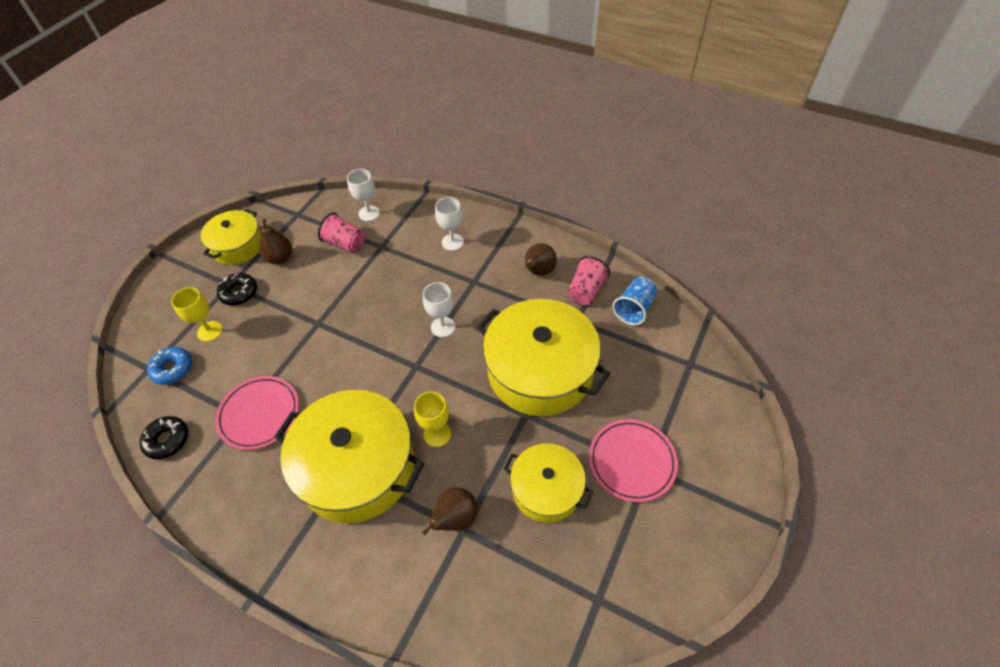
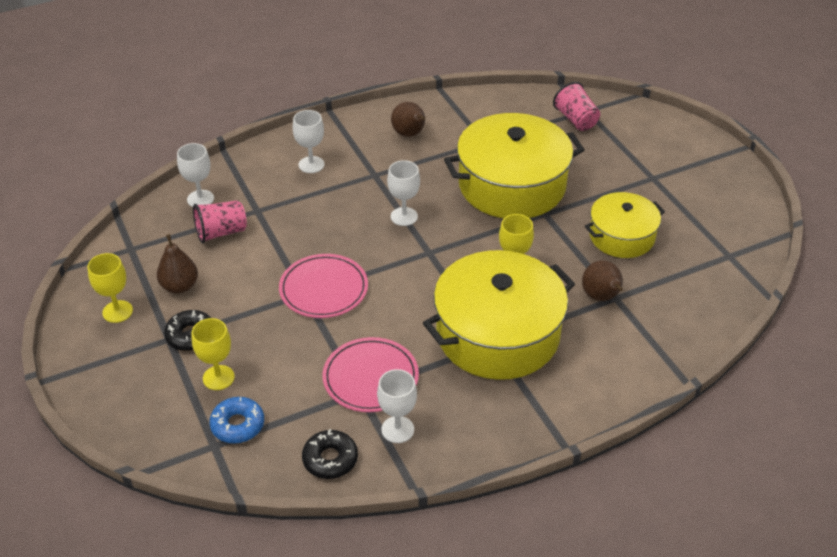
camera: 55 degrees left, 10 degrees down
yellow pot [201,209,261,265] -> yellow goblet [87,253,133,323]
pink cup [567,256,610,305] -> pink cup moved to [553,82,600,131]
pink plate [589,419,678,502] -> pink plate moved to [279,254,368,318]
blue cup [613,277,658,325] -> none
none -> white goblet [377,369,417,443]

